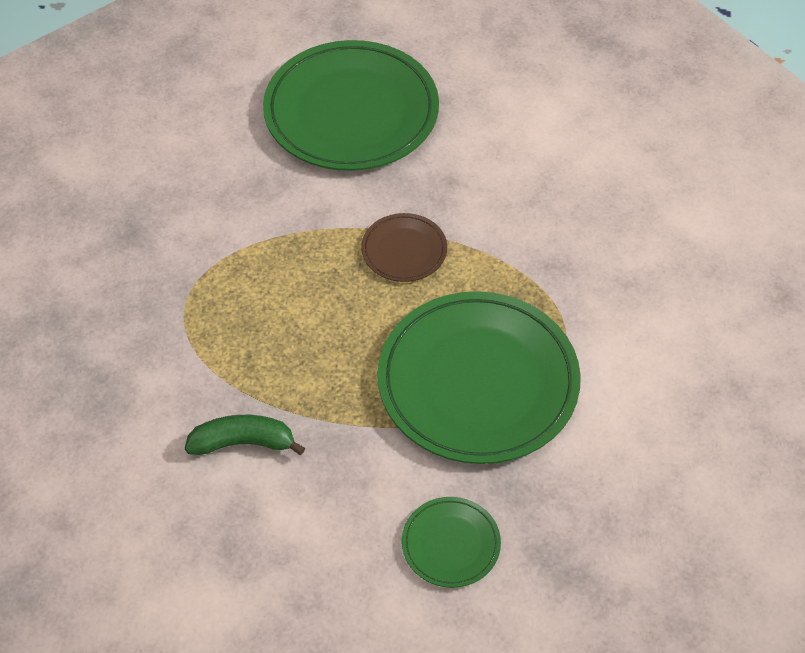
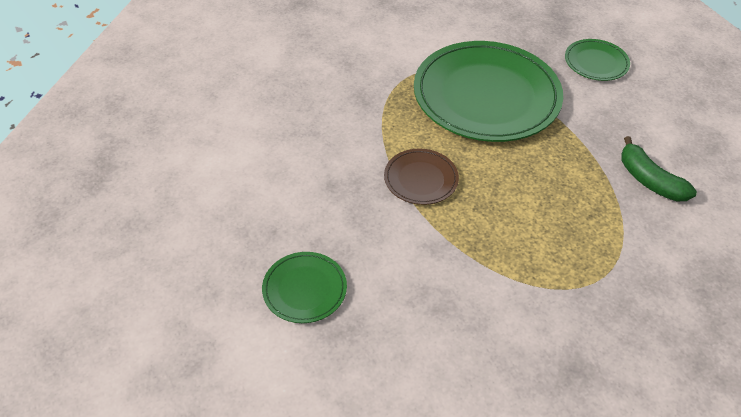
camera: 125 degrees left, 5 degrees down
green plate [263,40,439,171] -> green plate [262,252,347,323], size x0.46

